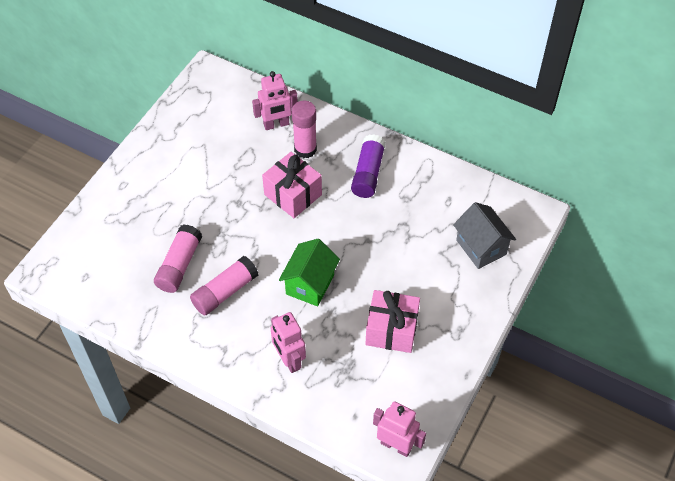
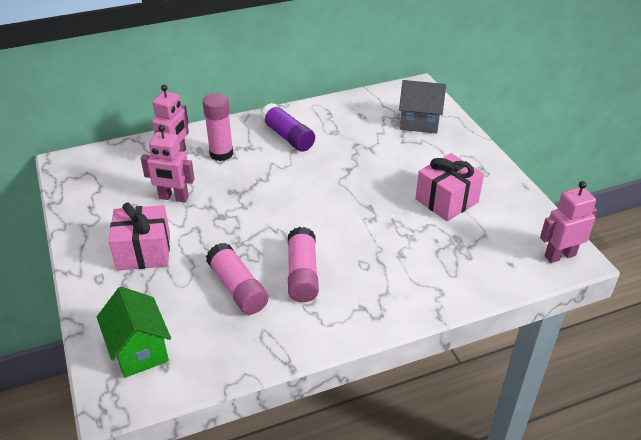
camera: 50 degrees left, 15 degrees down
pink gift [262,152,322,218] -> pink gift moved to [109,203,170,270]
pink robot [271,312,306,373] -> pink robot moved to [141,125,195,202]
green house [279,239,340,306] -> green house moved to [97,287,171,378]

